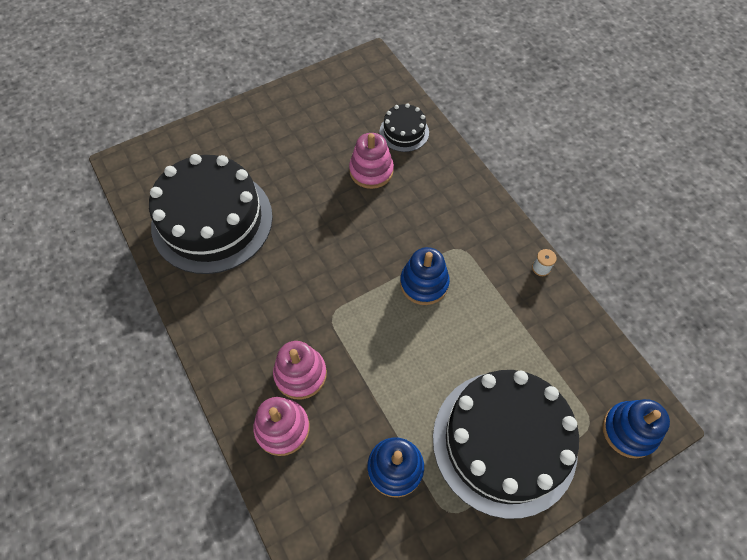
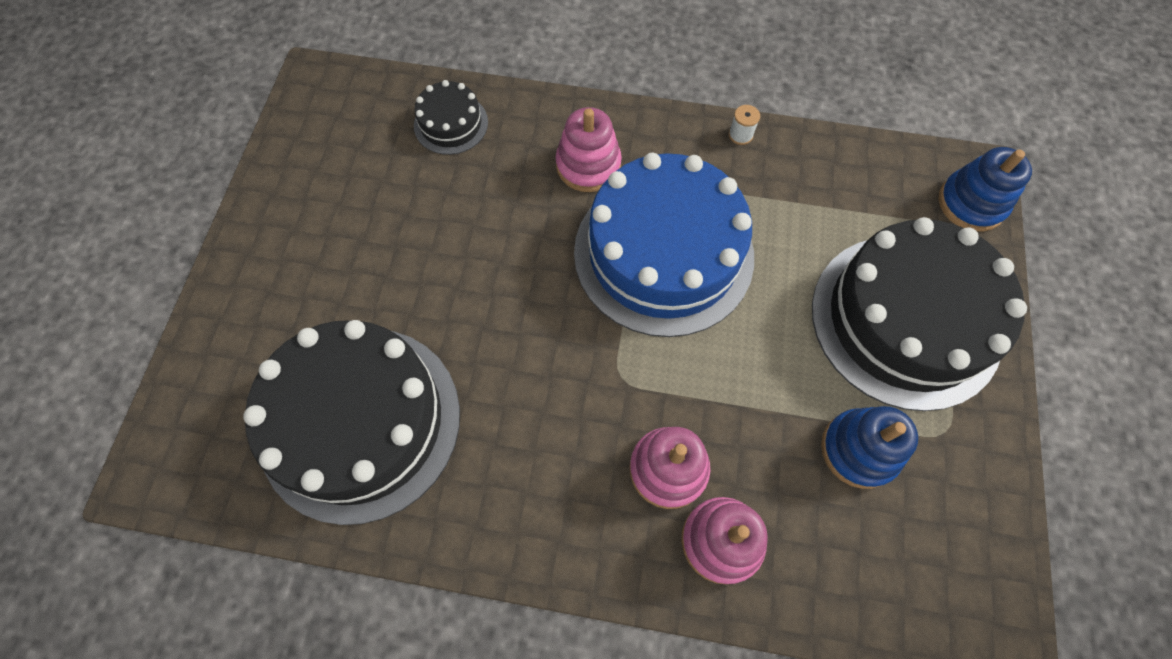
camera: 50 degrees left, 5 degrees up
pink stacking toy [349,133,394,189] -> pink stacking toy moved to [556,107,622,192]
blue stacking toy [400,247,450,305] -> blue cake [574,153,754,337]

